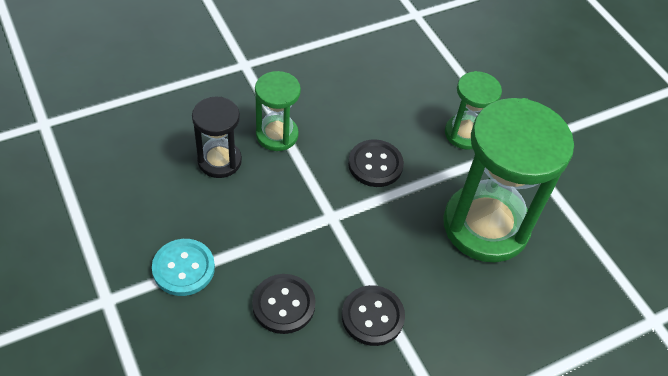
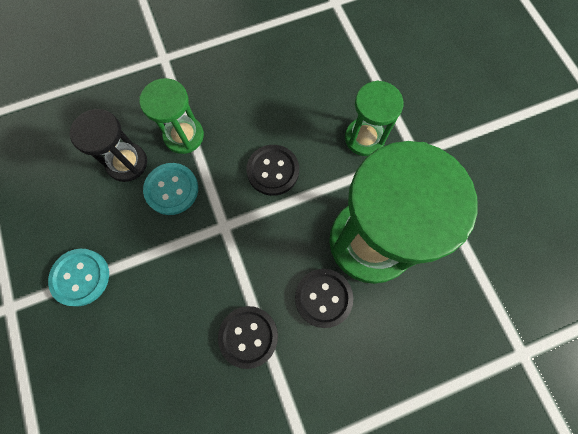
camera: 10 degrees right, 20 degrees up
black button [252,274,315,334] -> black button moved to [295,269,353,328]
none -> turquoise button [143,163,198,215]

